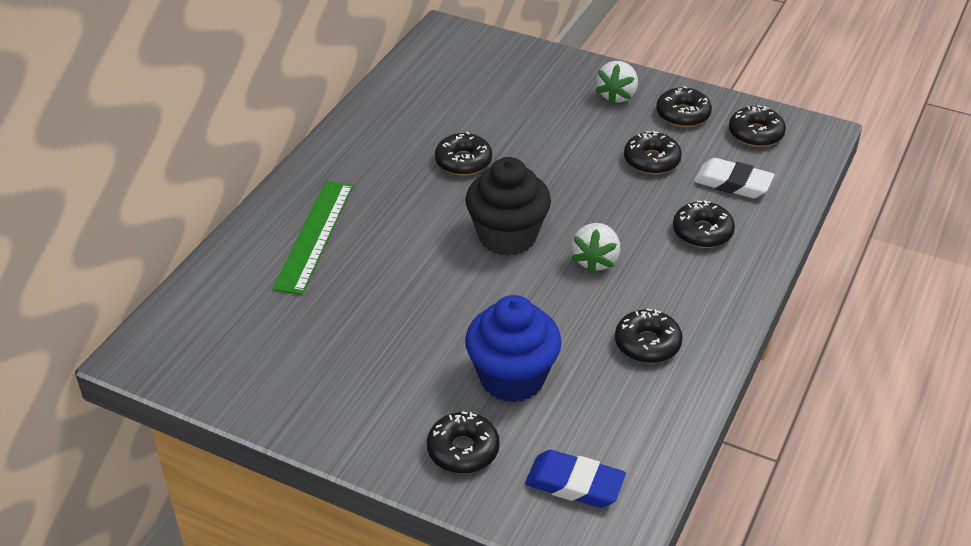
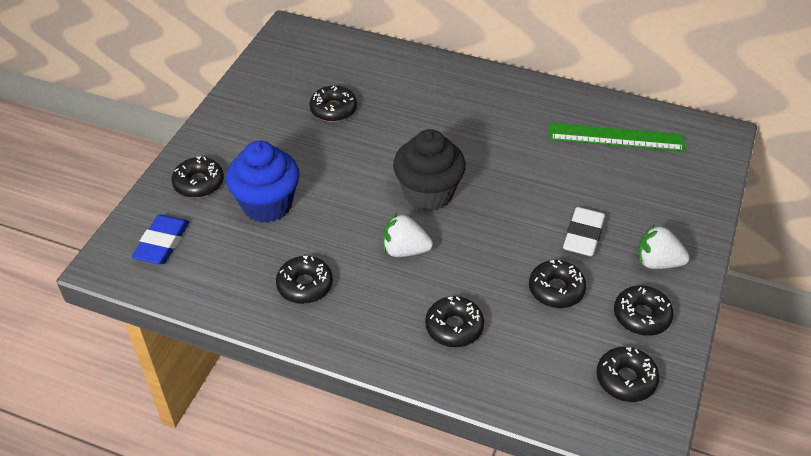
camera: 85 degrees right, 5 degrees up
green ruler [273,181,353,295] -> green ruler moved to [549,123,685,151]
black donut [435,132,492,176] -> black donut moved to [309,86,357,122]
white eraser [694,158,775,198] -> white eraser moved to [563,207,605,257]

